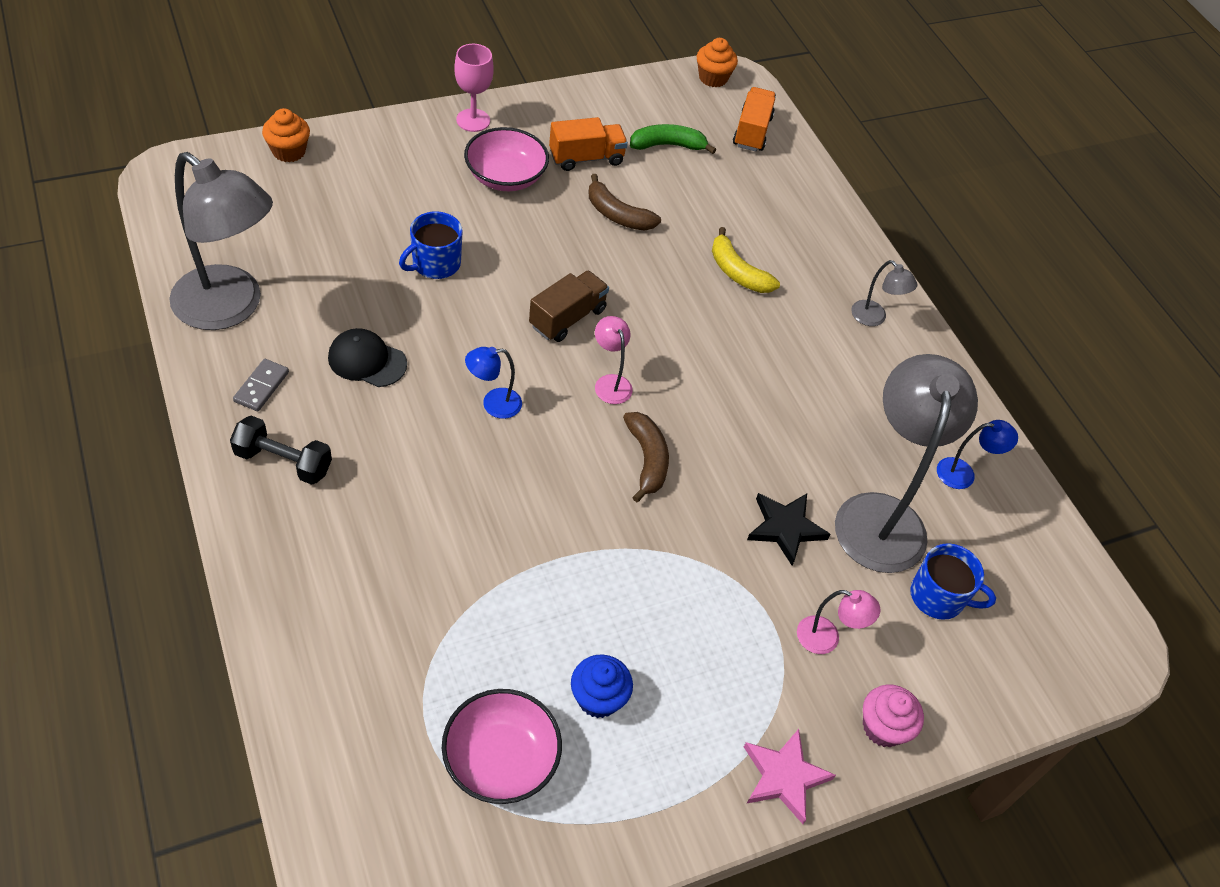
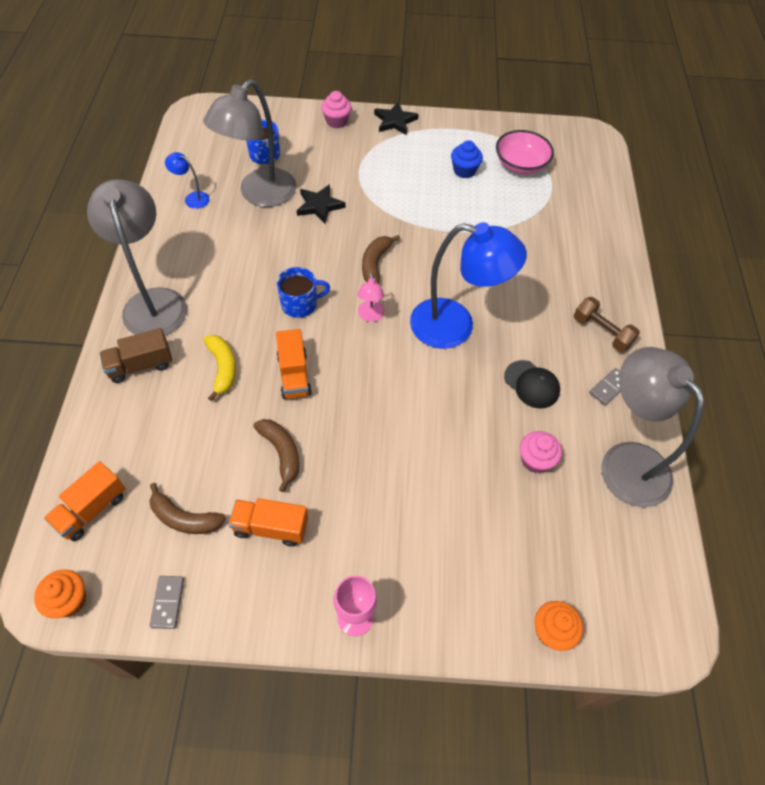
camera: 150 degrees left, 5 degrees up
black dumbbell [230,416,332,485] -> brown dumbbell [574,297,640,352]
blue mug [399,211,463,279] -> blue mug moved to [277,267,330,318]
pink bowl [464,127,549,191] -> none
blue lamp [465,347,522,419] -> blue lamp [410,222,527,349], size x2.33
brown truck [529,270,609,342] -> brown truck moved to [99,328,172,383]
green banana [630,124,716,154] -> brown banana [149,483,226,534]
pink star [744,729,836,824] -> black star [374,102,419,135]
pink lamp [797,590,881,654] -> none
grey lamp [851,260,918,326] -> grey lamp [87,179,187,335], size x2.33
none -> grey domino [149,576,184,629]
none -> orange truck [276,329,312,399]
none -> pink cupcake [520,431,562,473]

